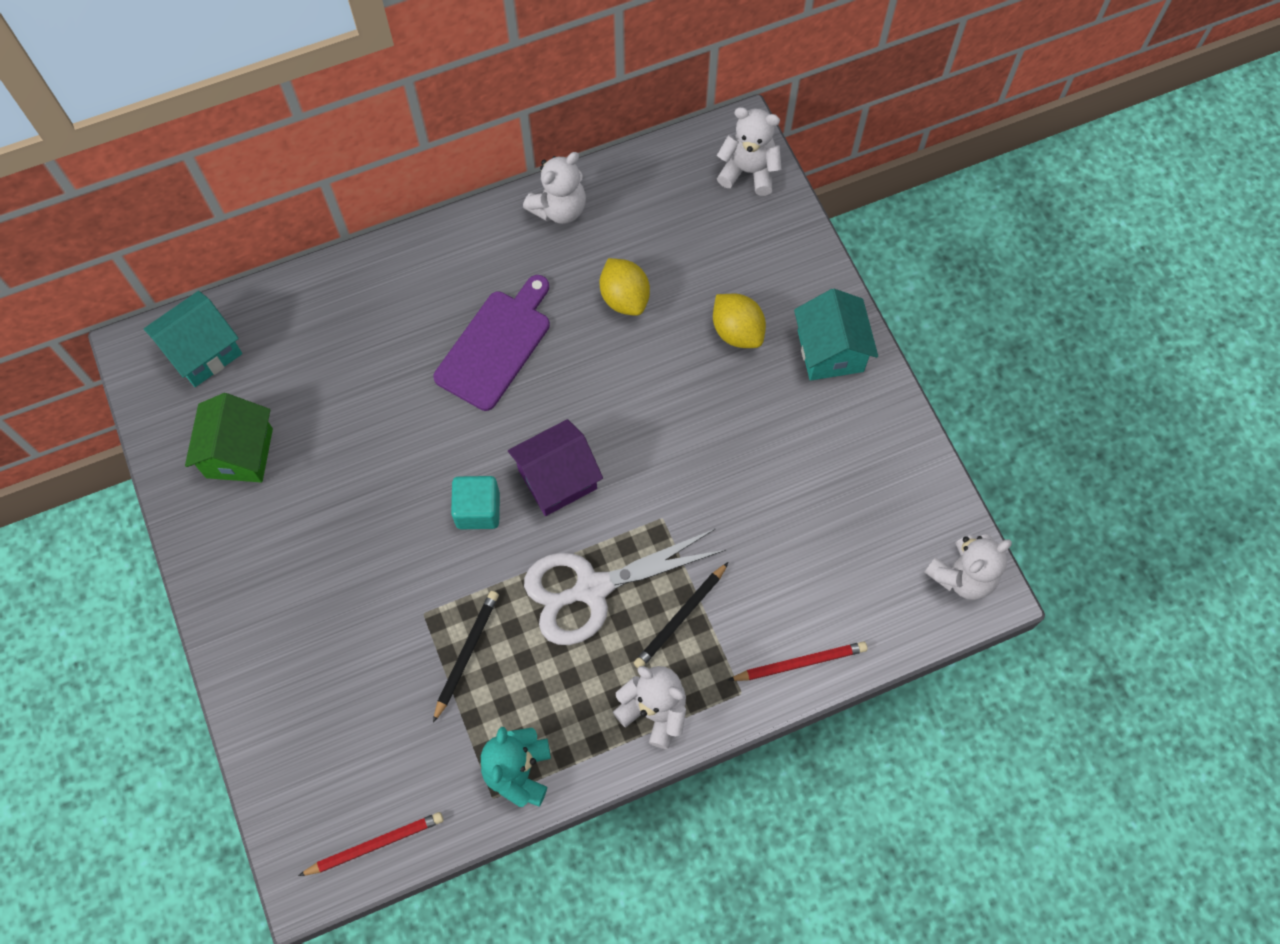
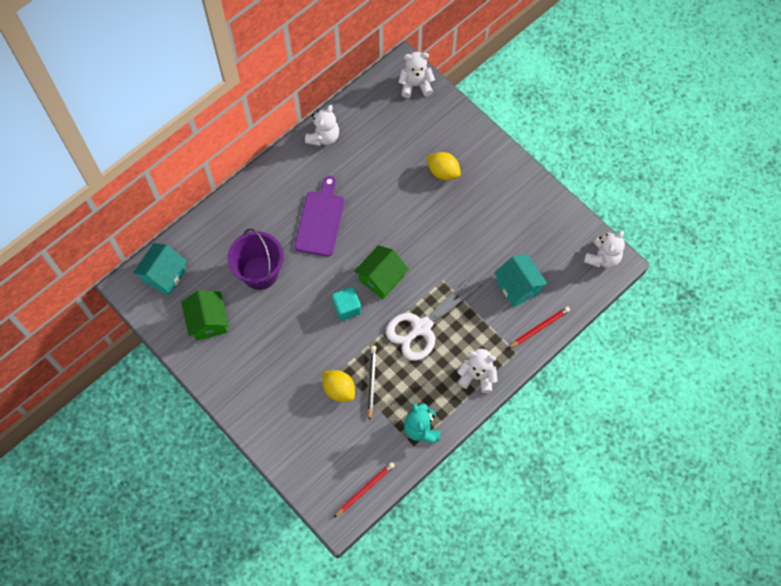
camera: 20 degrees left, 0 degrees up
purple house [508,419,603,516] -> green house [354,245,408,299]
yellow lemon [600,258,650,316] -> yellow lemon moved to [323,370,355,402]
black pencil [634,562,729,668] -> none
turquoise house [794,289,878,381] -> turquoise house moved to [494,254,548,307]
none -> purple bucket [228,229,284,290]

